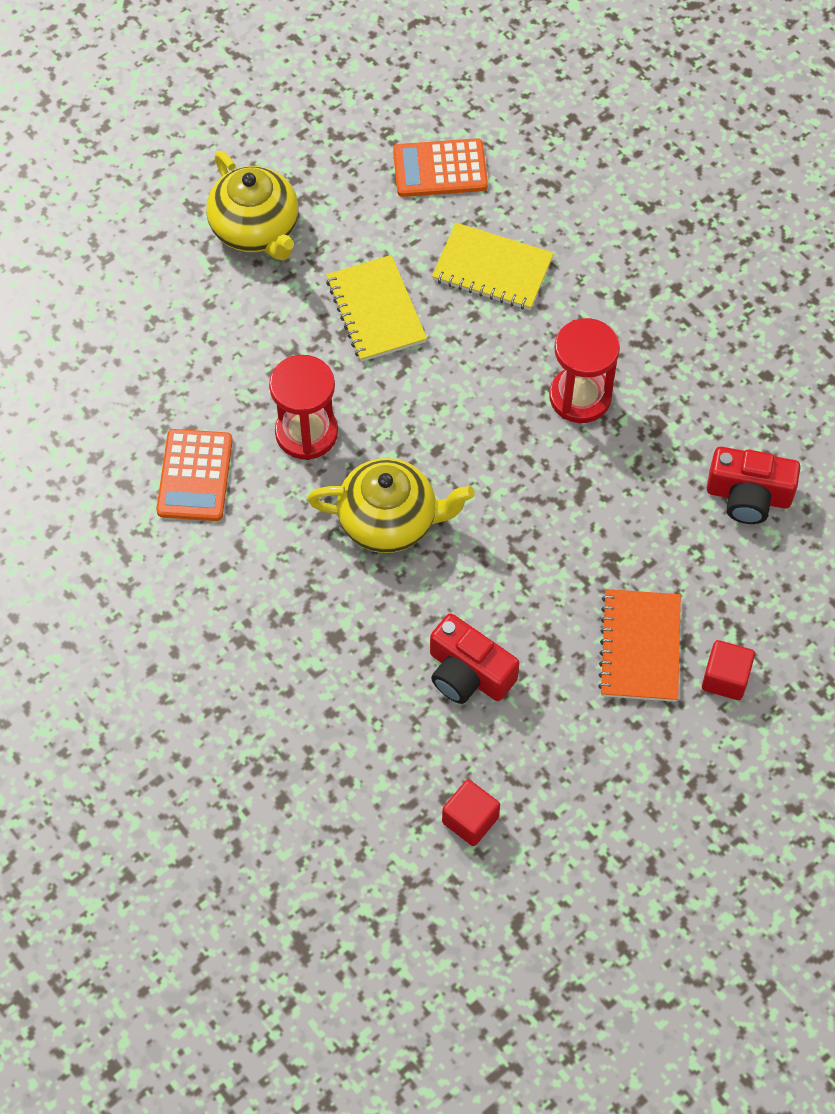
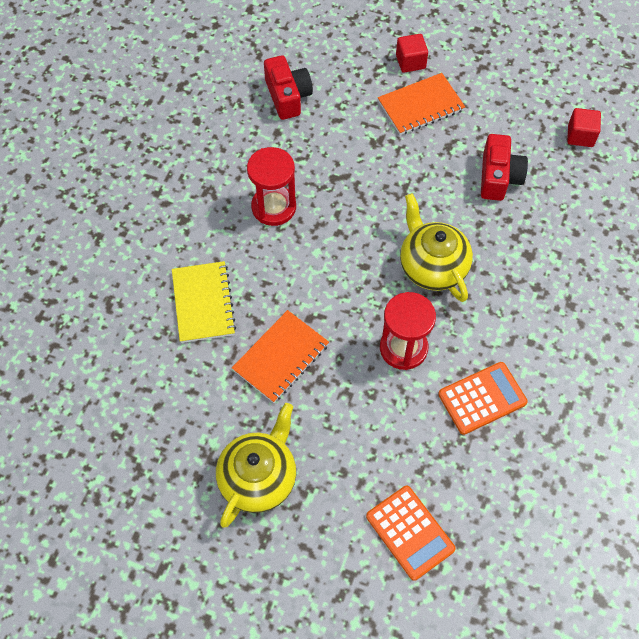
camera: 120 degrees left, 0 degrees up
yellow notebook [326,255,427,362] -> orange notebook [232,310,329,403]
orange calculator [393,138,488,197] -> orange calculator moved to [366,486,456,581]

